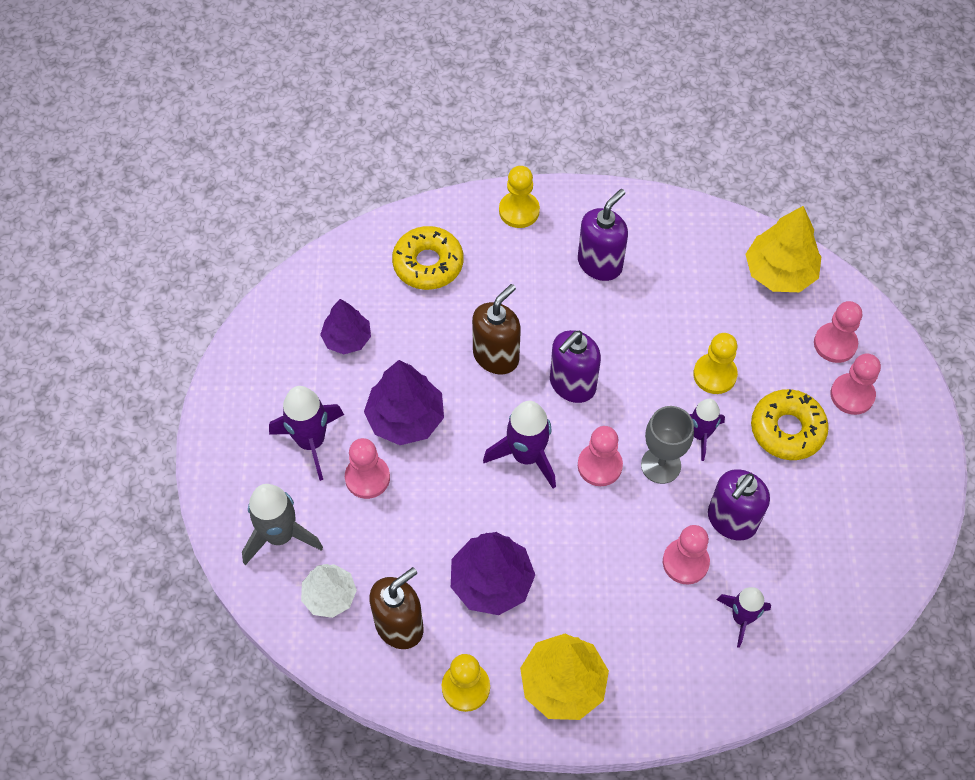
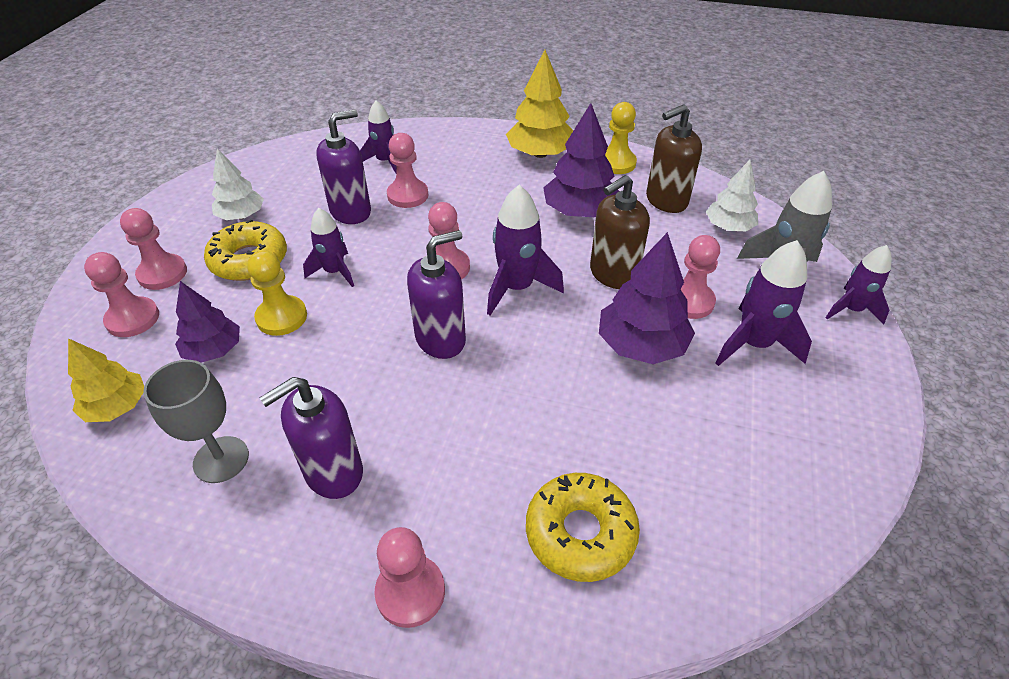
camera: 165 degrees left, 15 degrees down
purple tree [320,299,371,354] -> purple tree moved to [175,281,240,363]
brown soap dispenser [472,284,521,374] -> brown soap dispenser moved to [590,175,650,289]
yellow pawn [499,166,540,228] -> pink pawn [374,527,445,628]
grey goblet [641,406,694,484] -> grey goblet moved to [143,360,249,483]
yellow tree [745,206,822,292] -> yellow tree [68,338,144,422], size x0.65
none -> white tree [212,148,264,220]
none -> purple rocket [826,245,892,324]

